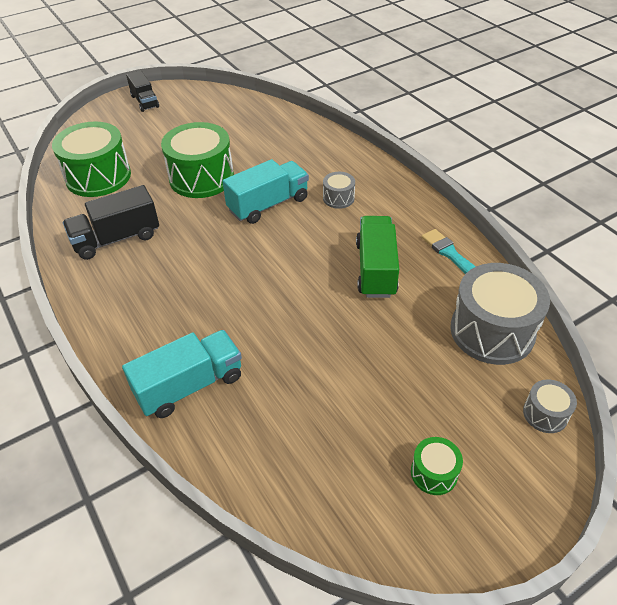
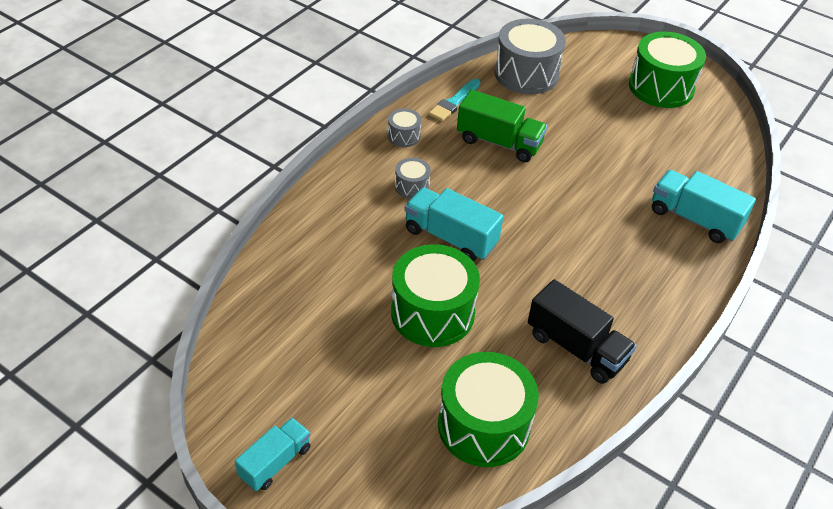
camera: 115 degrees left, 0 degrees up
black truck [126,70,159,112] -> turquoise truck [235,418,311,491]
green truck [356,216,399,298] -> green truck turned 135 degrees counterclockwise [457,90,547,162]
green drum [411,437,463,495] -> green drum [629,32,706,108], size x2.13
grey drum [523,379,577,433] -> grey drum moved to [388,108,421,147]

